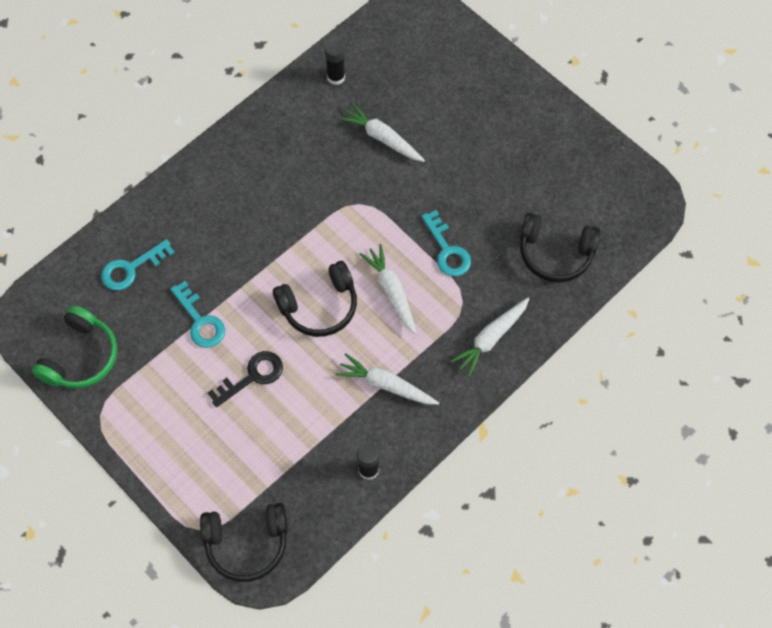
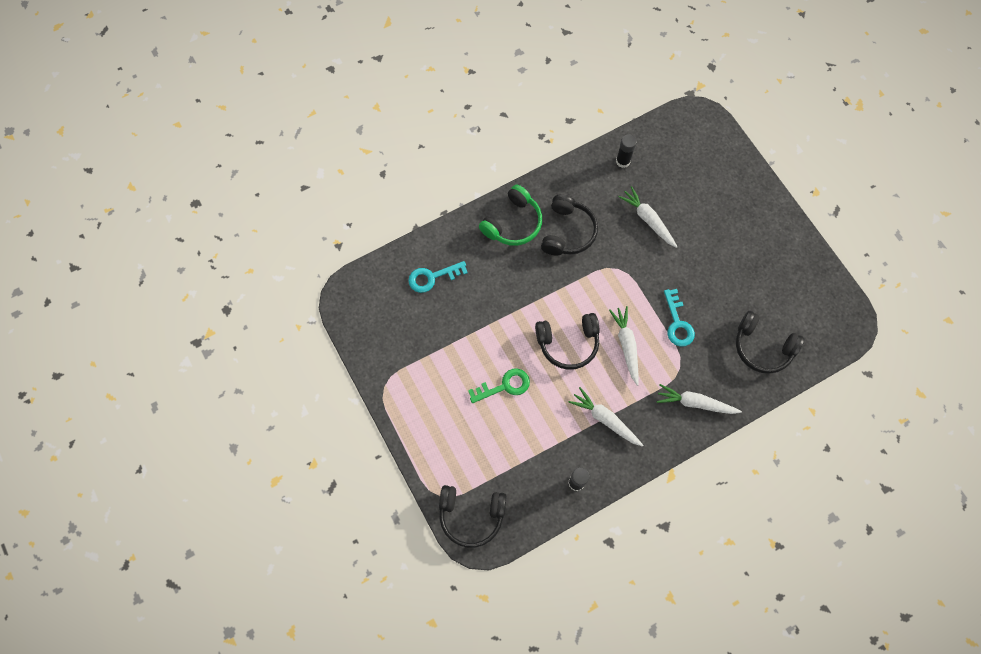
camera: 15 degrees right, 5 degrees up
green headphones [32,305,117,388] -> green headphones moved to [479,185,542,246]
turquoise key [171,281,225,348] -> none
black key [208,351,283,407] -> green key [468,368,530,403]
white carrot [450,298,529,377] -> white carrot turned 45 degrees clockwise [657,384,742,414]
none -> black headphones [541,194,598,256]

